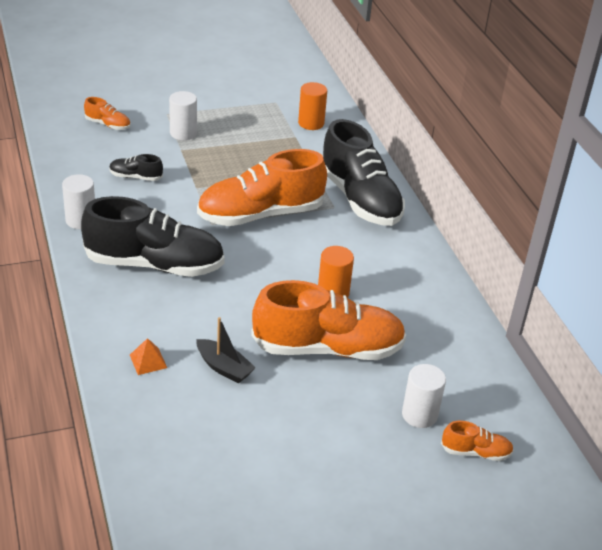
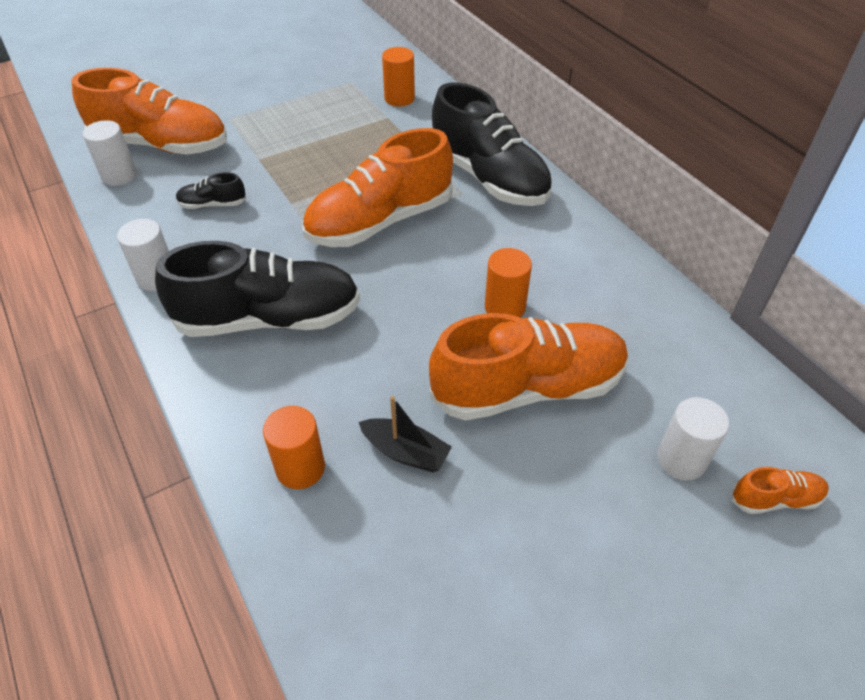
camera: 10 degrees left, 10 degrees up
orange shoe [84,97,131,130] -> orange shoe [72,68,227,155], size x2.33
orange pyramid [130,338,167,375] -> orange cylinder [263,406,325,489]
white cylinder [169,91,197,140] -> white cylinder moved to [83,120,137,186]

